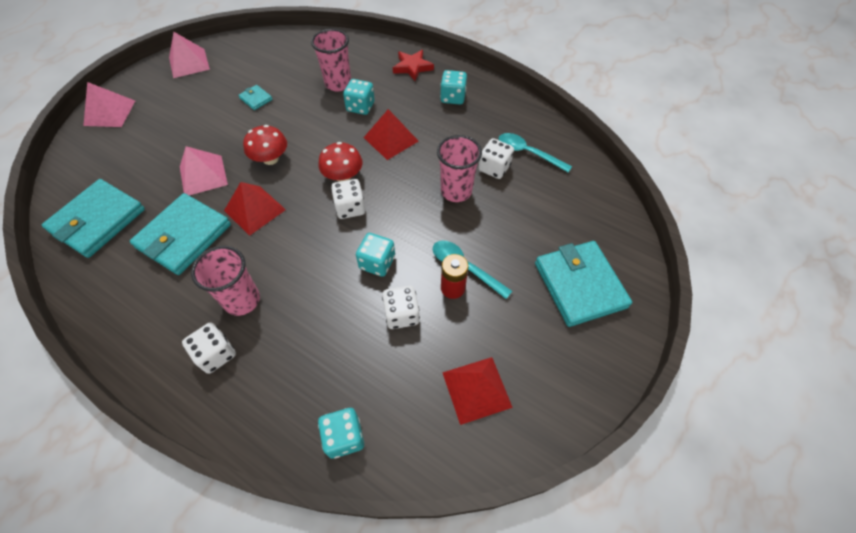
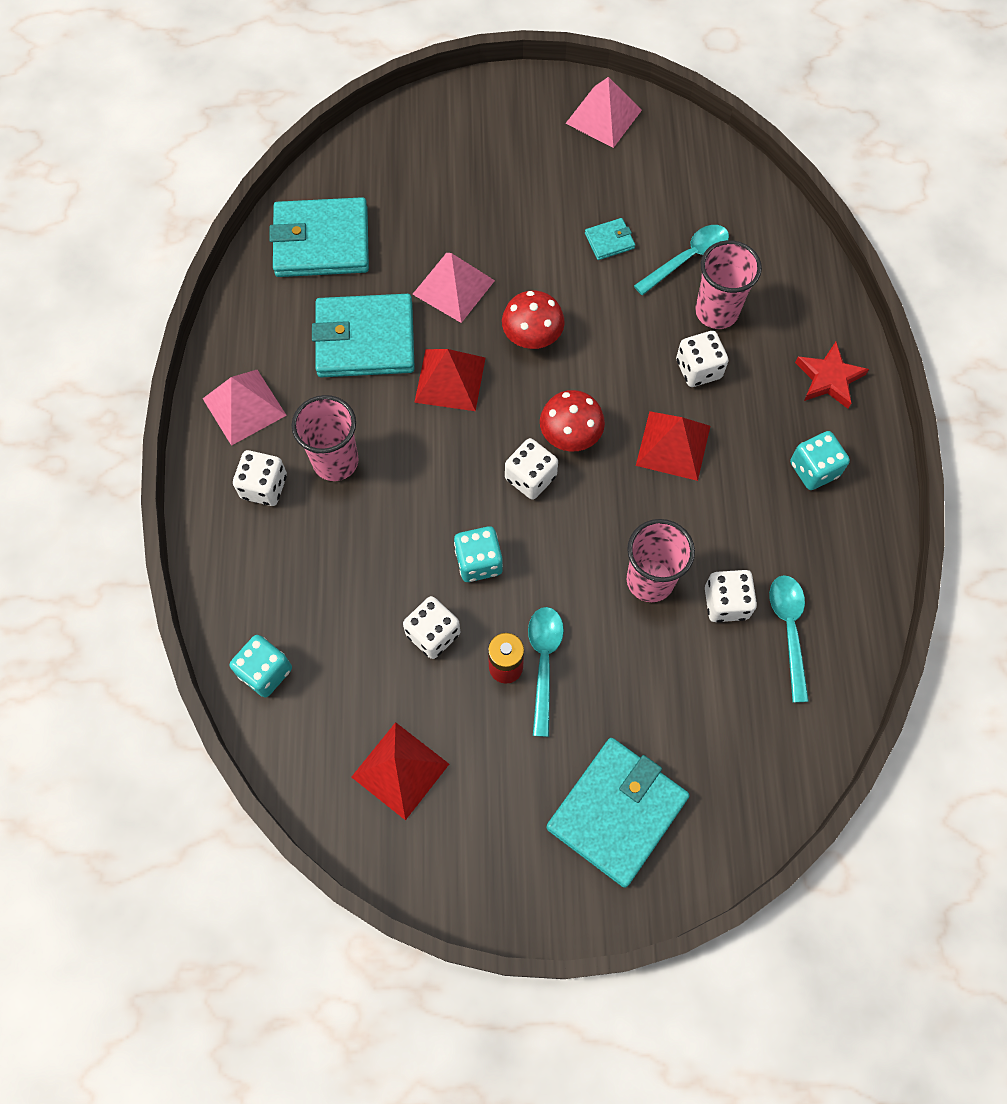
camera: 55 degrees right, 10 degrees up
pink pyramid [83,82,135,127] -> pink pyramid moved to [203,370,287,446]
turquoise wallet [238,85,273,110] -> turquoise wallet turned 60 degrees clockwise [585,218,635,260]
turquoise dice [343,79,375,115] -> white dice [676,331,728,387]
none -> turquoise spoon [634,225,729,295]

